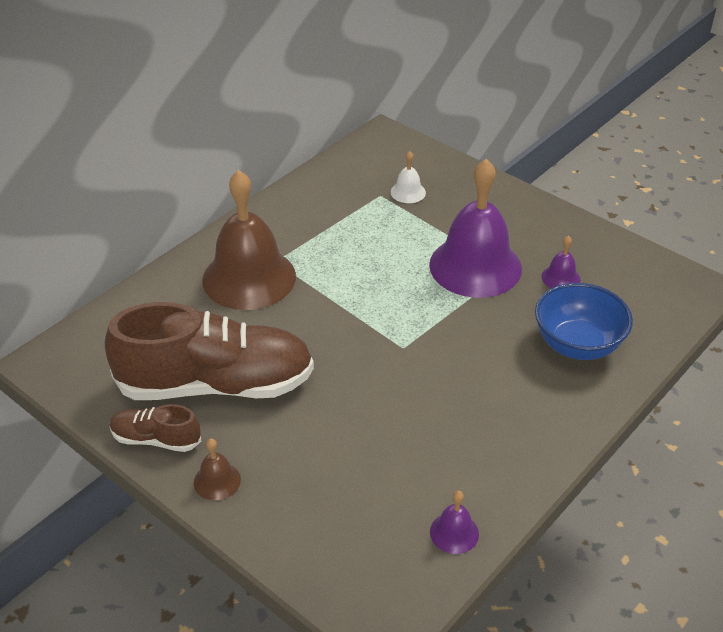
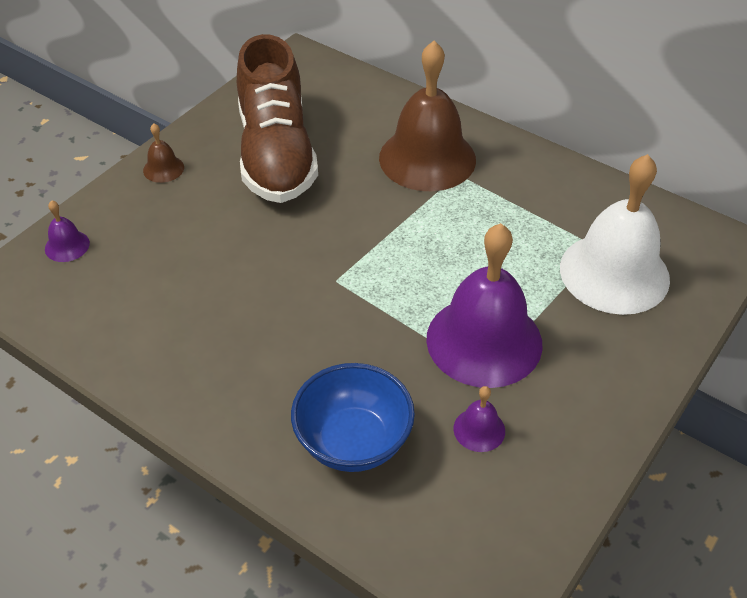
camera: 85 degrees right, 5 degrees up
brown shoe [110,404,201,452] -> none
white bell [391,151,426,203] -> white bell [560,154,670,315], size x2.41
purple bell [430,491,479,554] -> purple bell moved to [45,200,90,262]

